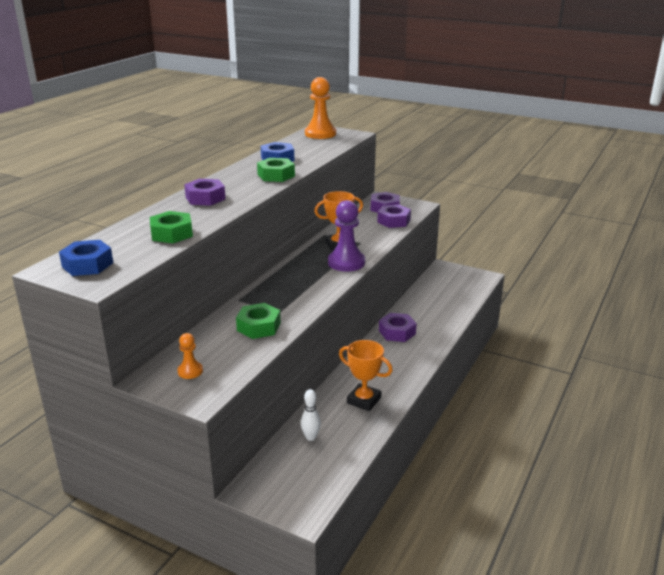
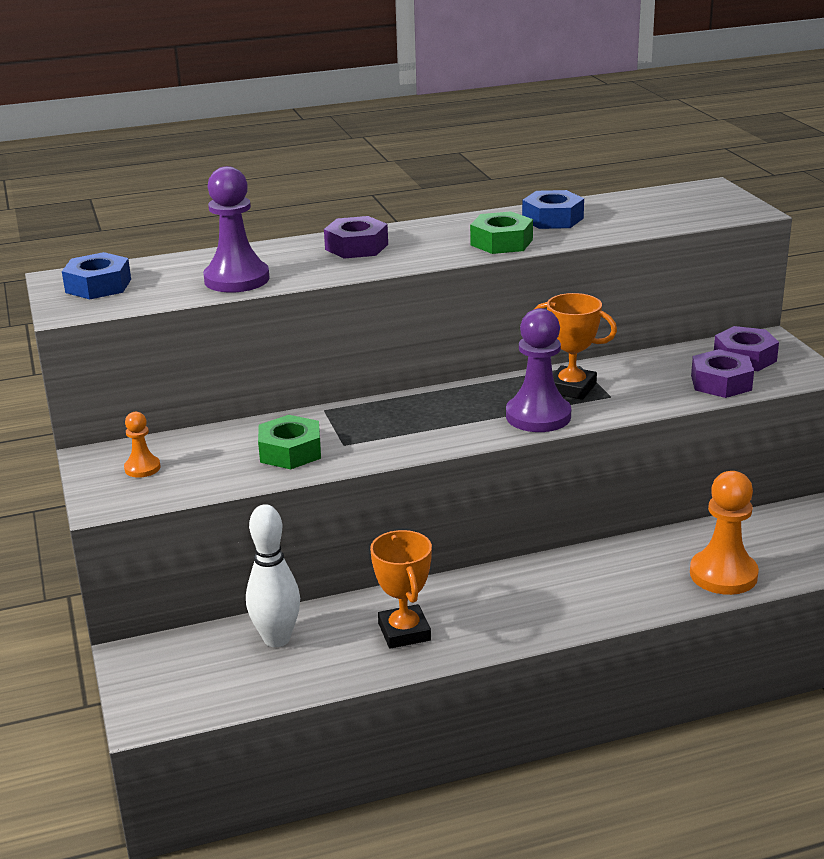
camera: 45 degrees right, 0 degrees up
green nut [150,211,193,243] -> purple pawn [203,166,270,293]
white bowling pin [301,389,321,441] -> white bowling pin [246,504,300,647], size x1.70
orange pawn [305,77,336,139] -> orange pawn moved to [690,471,759,595]
purple nut [379,313,417,342] -> none

